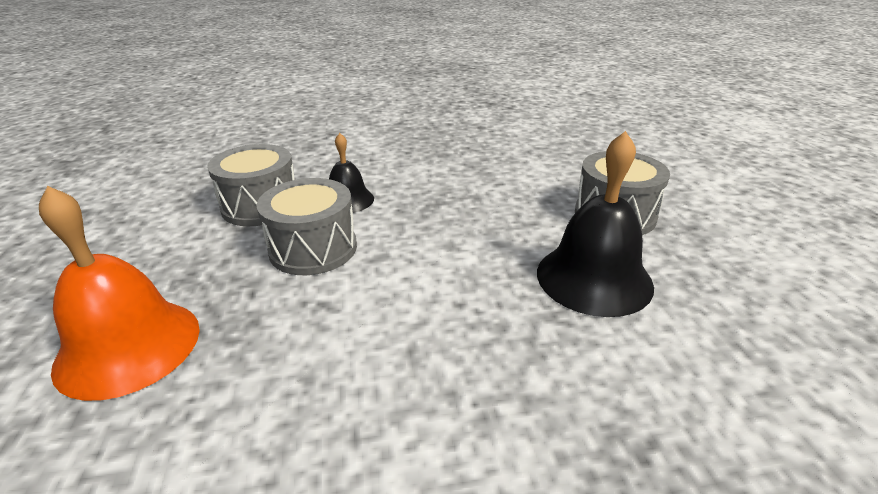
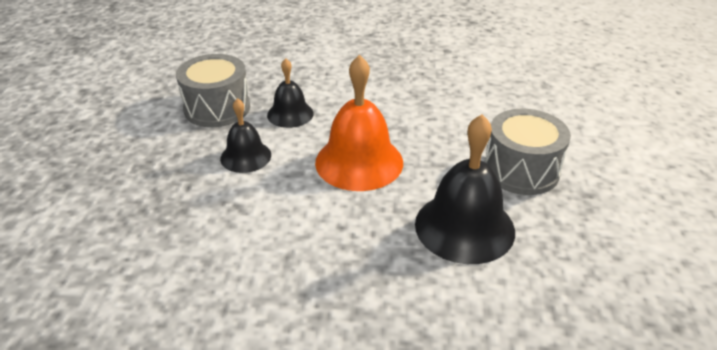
camera: 15 degrees right, 5 degrees up
orange bell [39,186,200,401] -> orange bell moved to [315,55,403,191]
grey drum [256,178,357,275] -> black bell [220,98,271,173]

